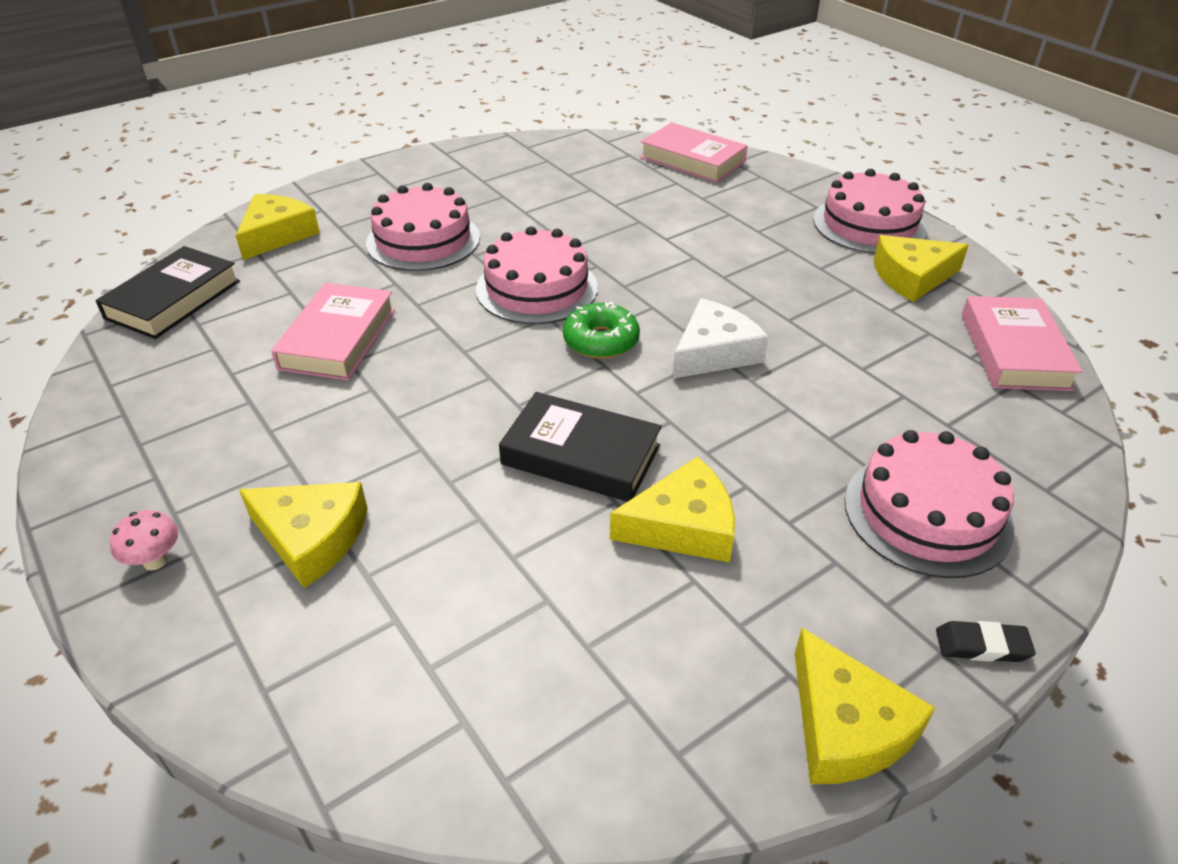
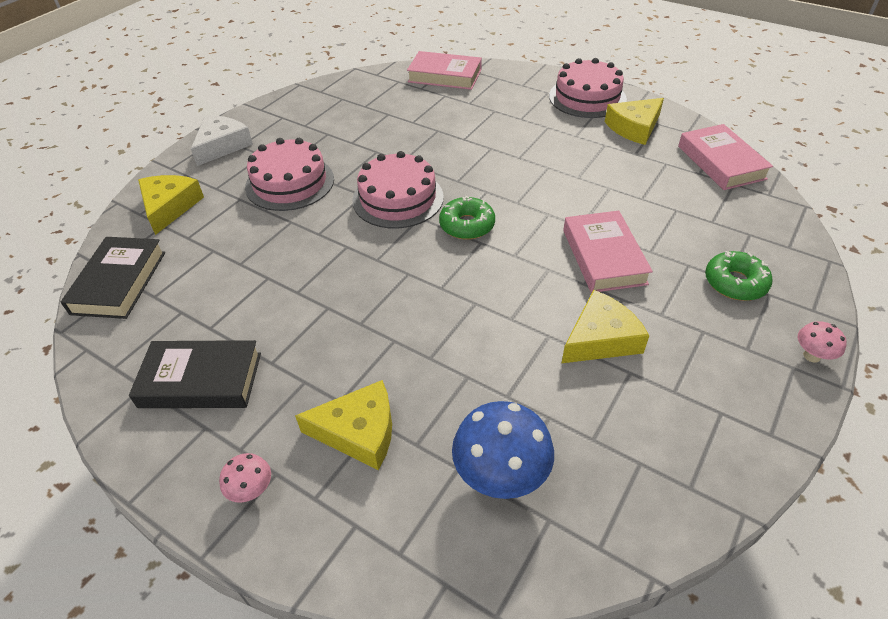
camera: 20 degrees left, 5 degrees up
pink book [271,283,395,380] -> pink book moved to [563,211,653,293]
black book [499,392,662,502] -> black book moved to [129,340,261,408]
white cheese [672,298,769,379] -> white cheese moved to [191,115,253,166]
yellow cheese [795,628,935,784] -> none
pink cake [845,430,1014,578] -> green donut [705,251,773,301]
black eraser [936,621,1036,662] -> pink mushroom [798,321,847,363]
none -> blue mushroom [452,401,554,499]

